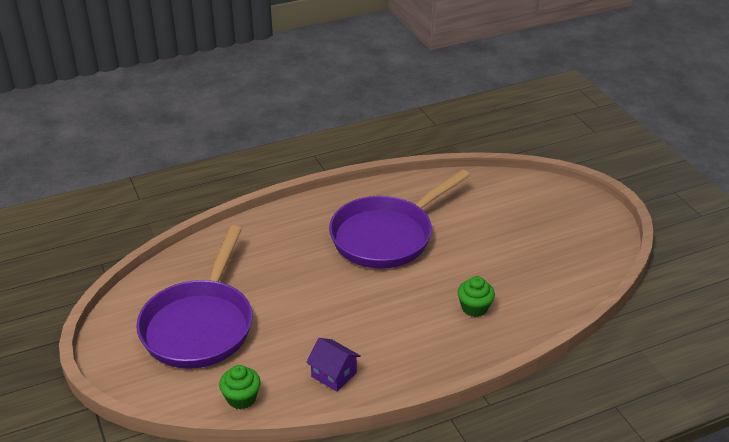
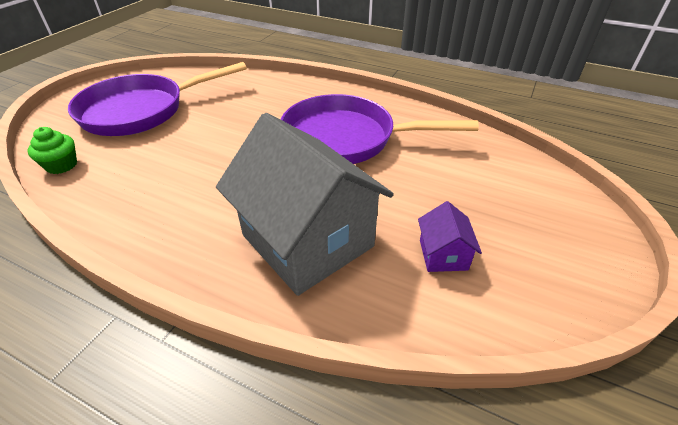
camera: 50 degrees right, 5 degrees up
purple house [306,338,361,392] -> purple house moved to [418,201,482,272]
green cupcake [457,276,495,317] -> grey house [216,113,394,296]

